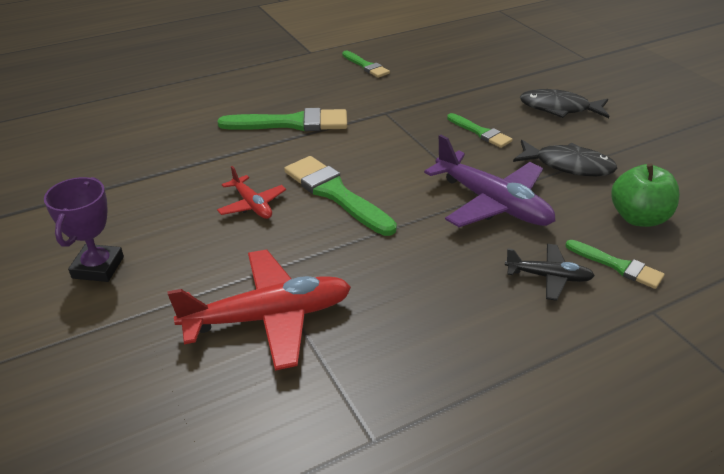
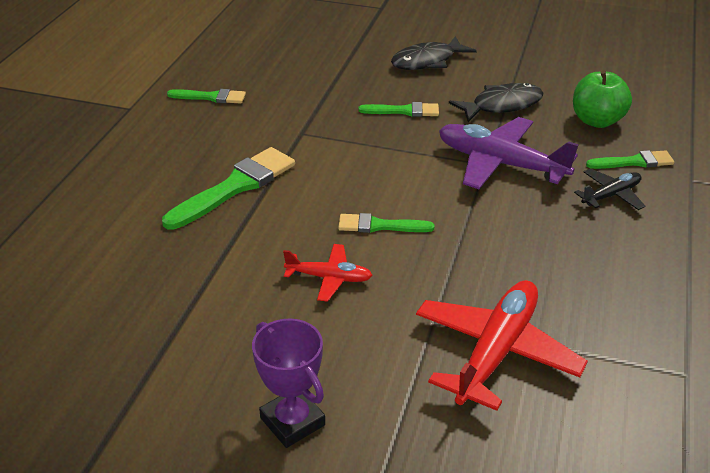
camera: 45 degrees left, 0 degrees up
green brush [284,156,397,236] -> green brush [338,213,434,233], size x0.58
purple plane [424,135,555,227] -> purple plane turned 150 degrees counterclockwise [439,117,579,189]

